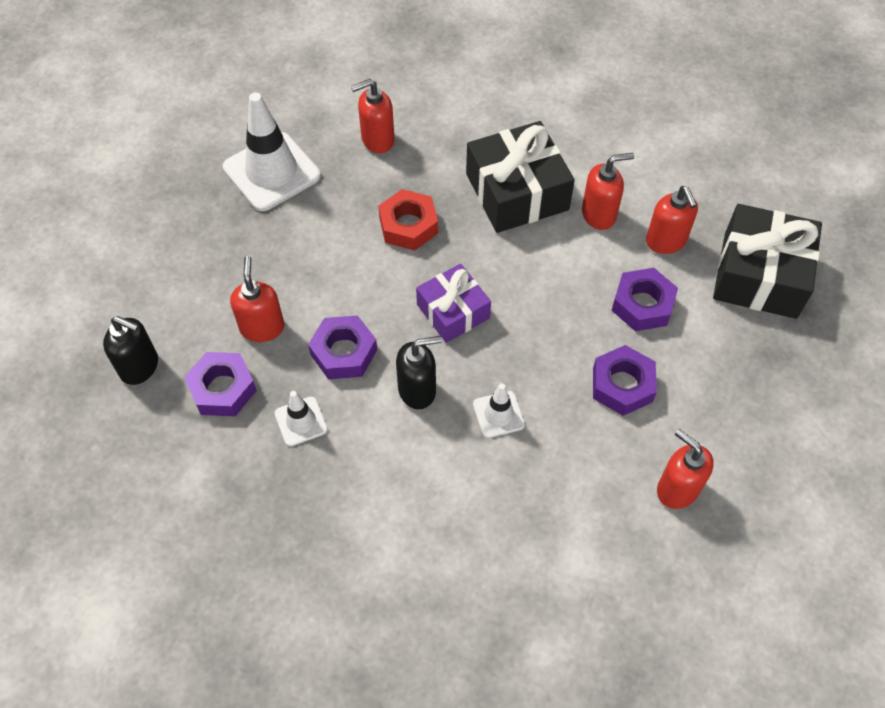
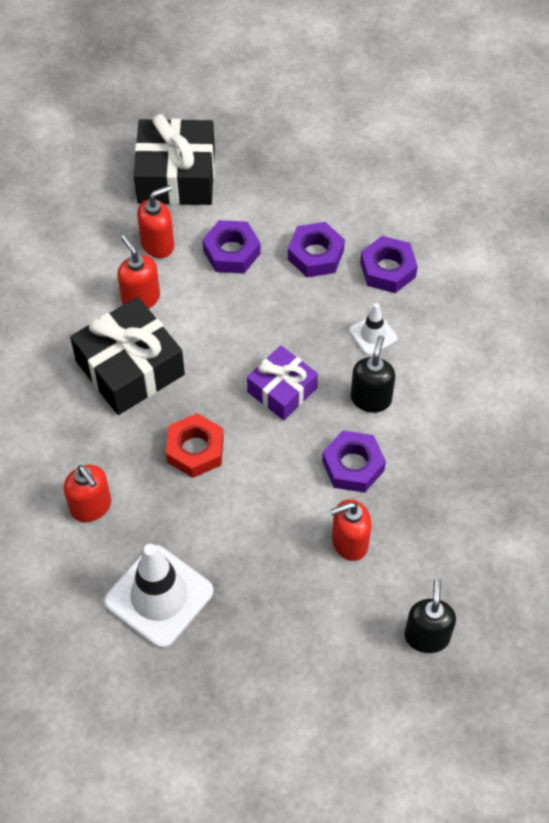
camera: 105 degrees left, 0 degrees up
purple nut [184,352,257,416] -> purple nut moved to [360,236,418,293]
white traffic cone [275,391,328,446] -> none
black soap dispenser [396,336,442,409] -> black soap dispenser turned 45 degrees clockwise [350,335,395,413]
red soap dispenser [657,429,714,509] -> none

